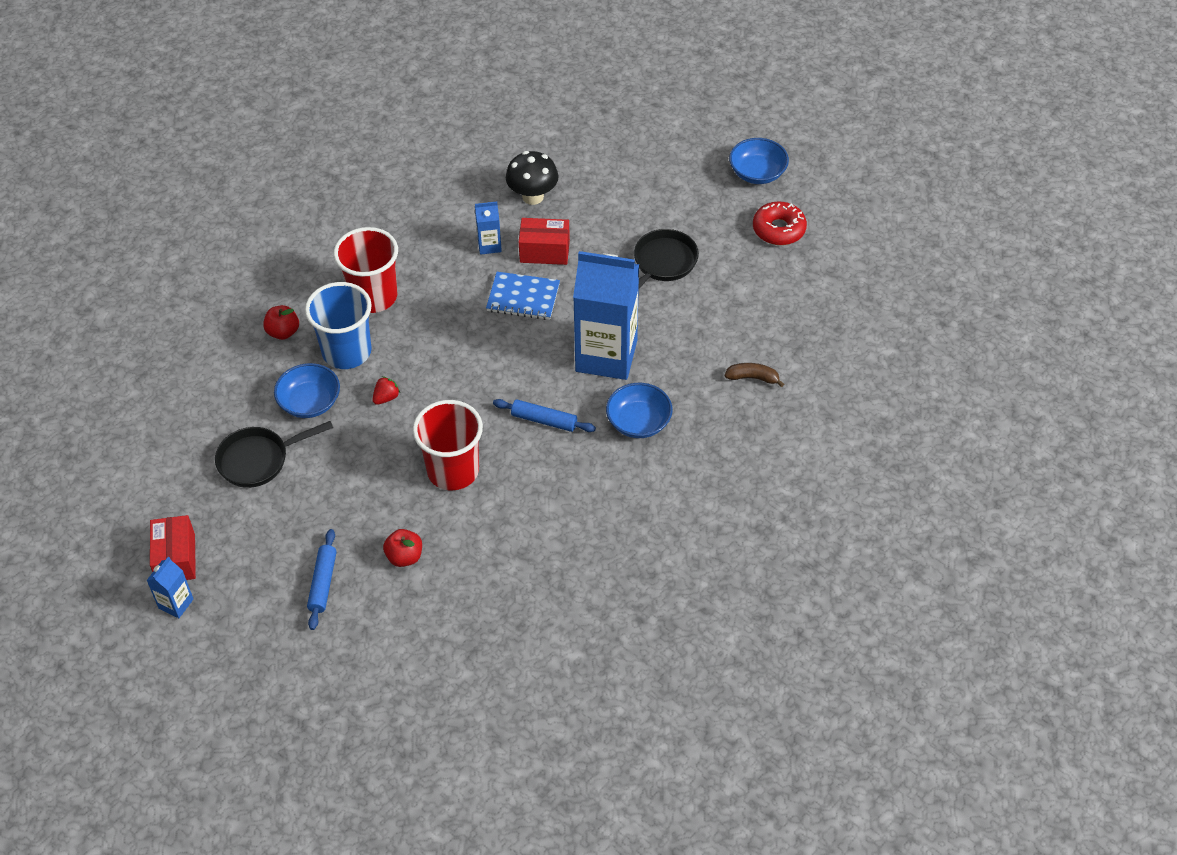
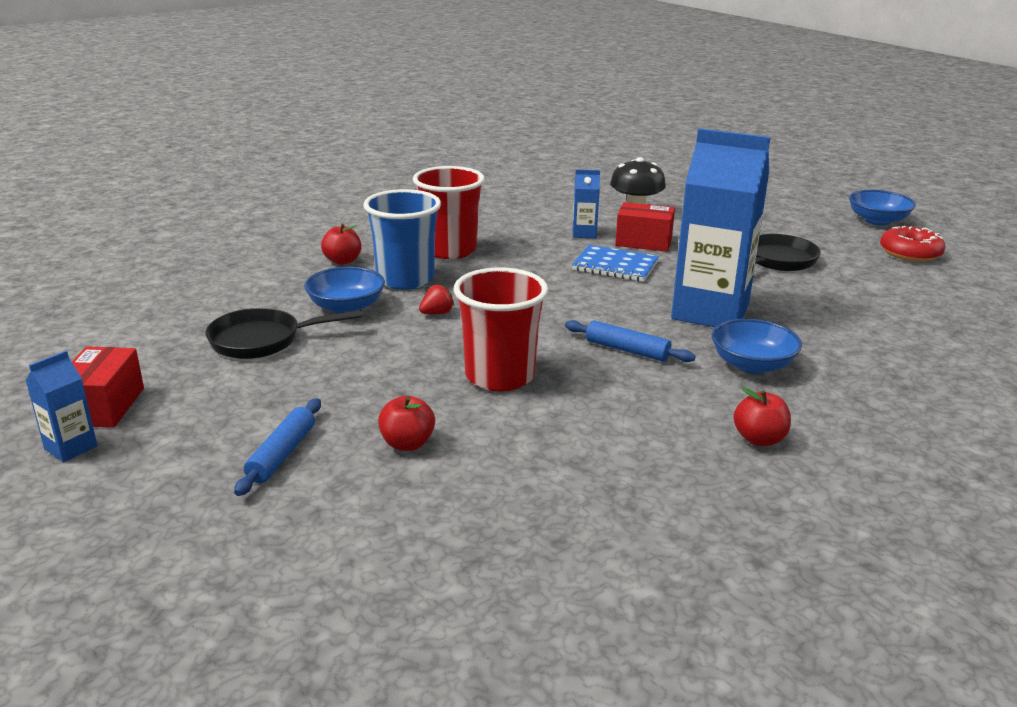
camera: 10 degrees right, 25 degrees down
brown banana [725,363,784,387] -> none
none -> red apple [734,387,791,446]

